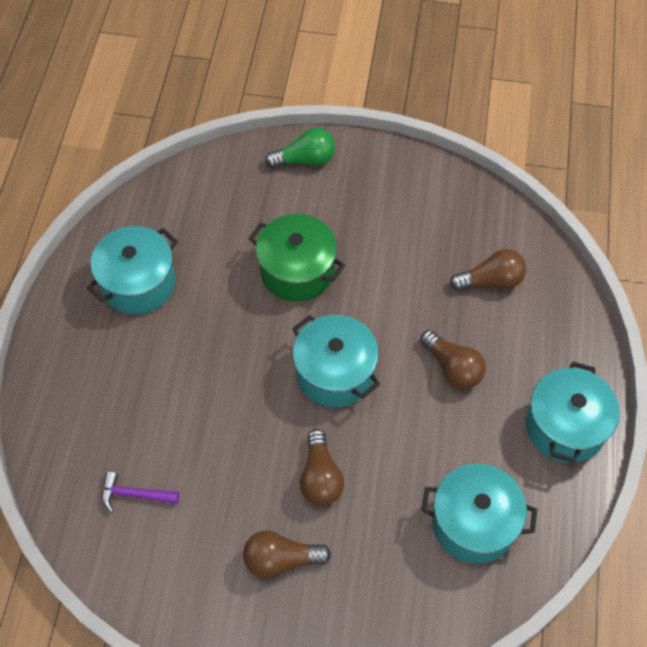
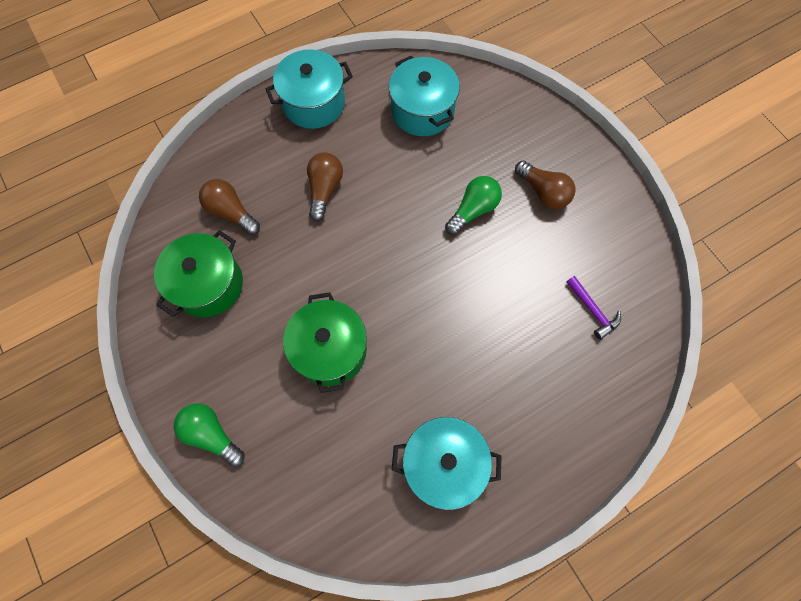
camera: 130 degrees left, 10 degrees up
turquoise pot [292,315,380,407] -> none
brown light bulb [300,429,344,506] -> green light bulb [445,176,502,235]
none -> green pot [154,230,243,318]

